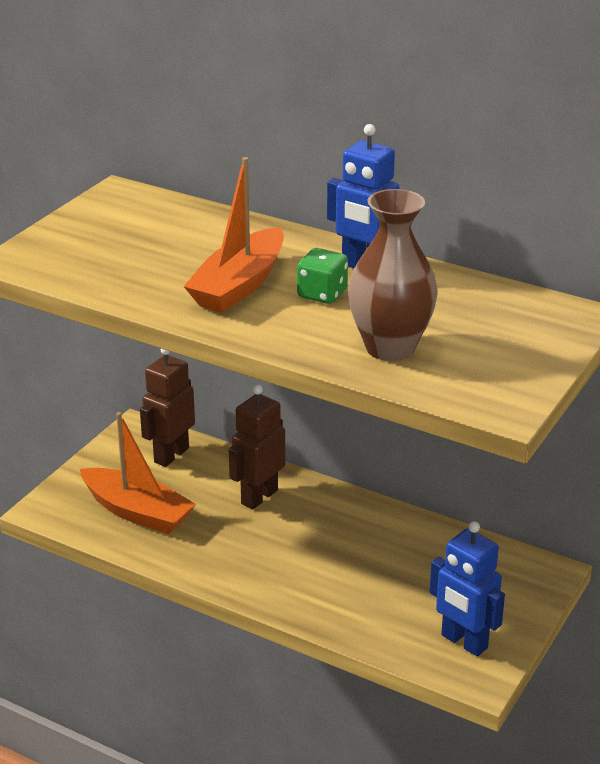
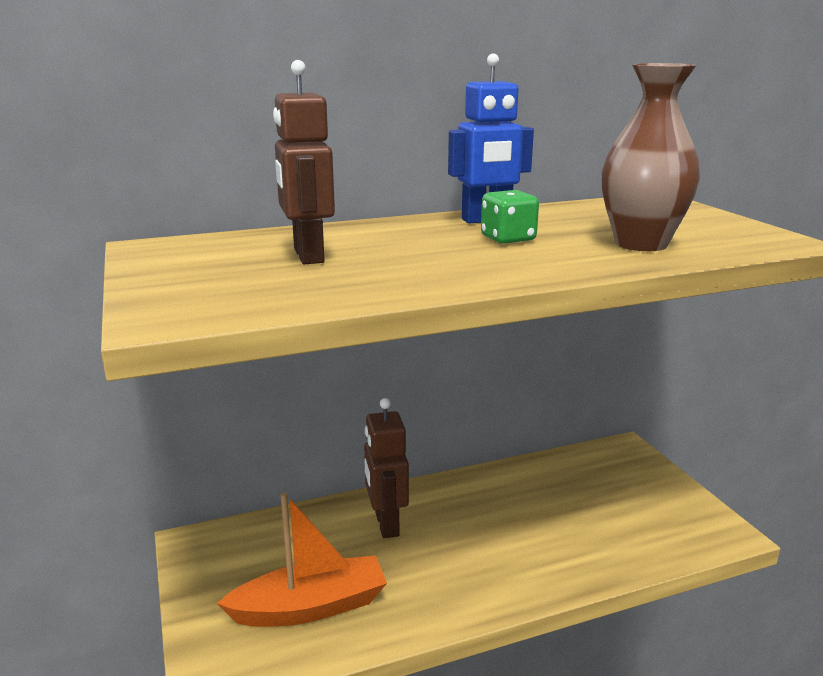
camera: 50 degrees left, 10 degrees down
brown robot [140,349,195,467] -> brown robot moved to [273,60,335,264]
orange boat [183,157,284,313] -> none
blue robot [430,521,505,656] -> none

